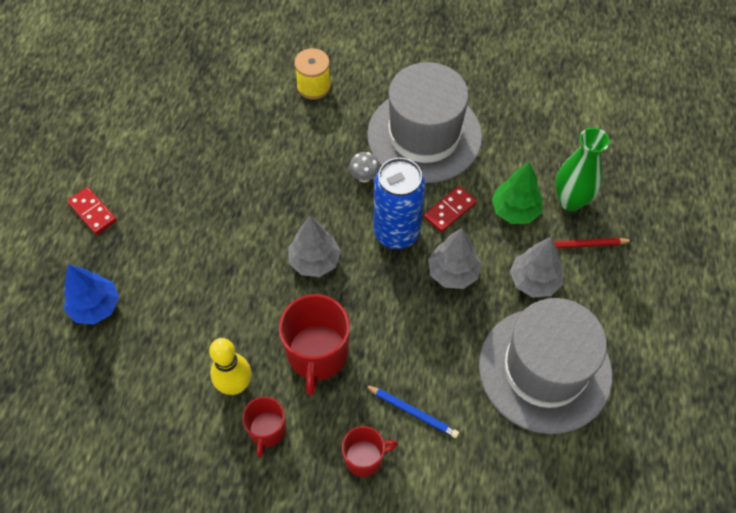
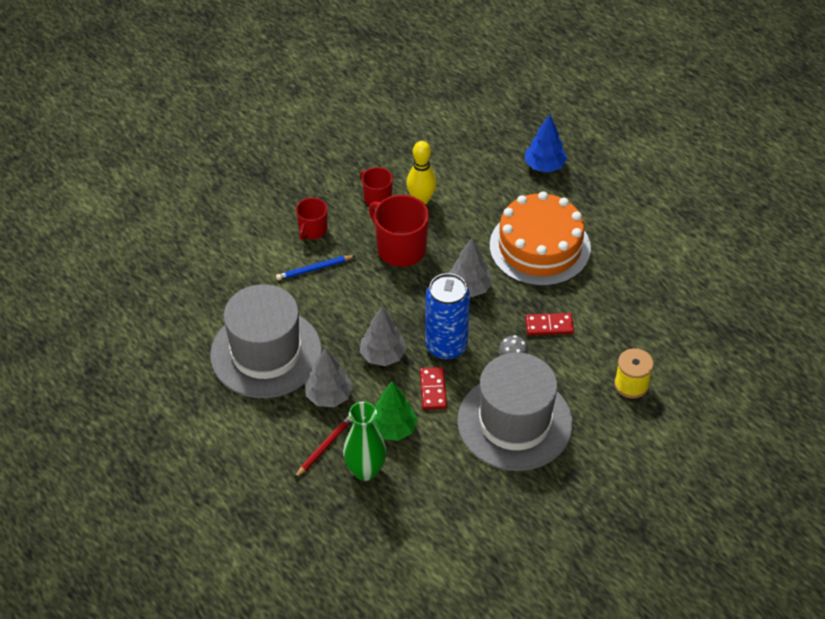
camera: 130 degrees right, 10 degrees down
red domino [67,187,117,235] -> red domino moved to [525,313,574,335]
none -> orange cake [490,191,591,286]

